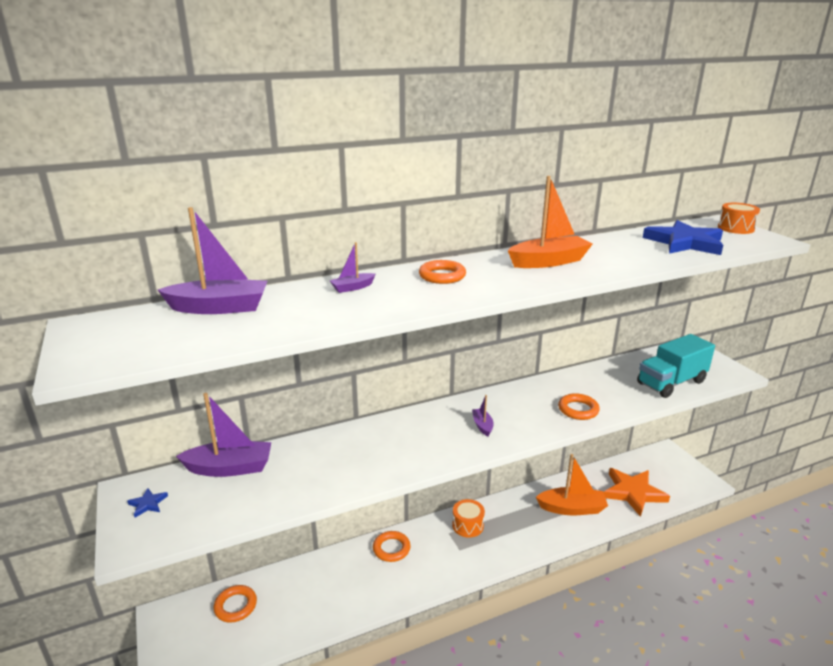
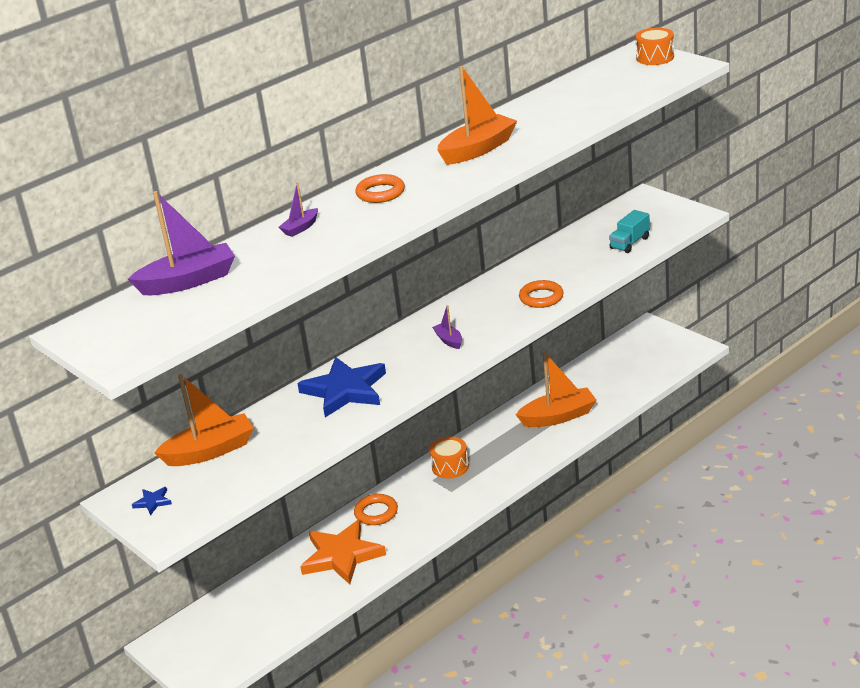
camera: 15 degrees left, 5 degrees up
purple boat [176,393,271,477] -> orange boat [154,374,254,466]
orange ring [214,585,257,623] -> none
orange star [604,468,670,517] -> orange star moved to [300,519,386,585]
turquoise truck [637,334,715,398] -> turquoise truck [609,210,650,253], size x0.56
blue star [643,220,723,255] -> blue star moved to [297,357,386,417]

